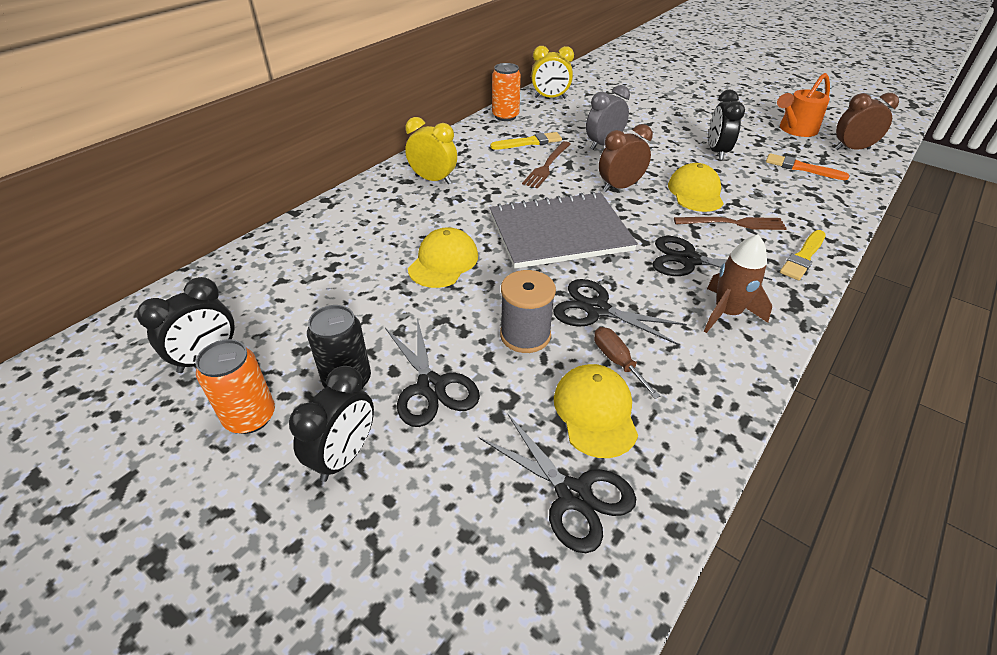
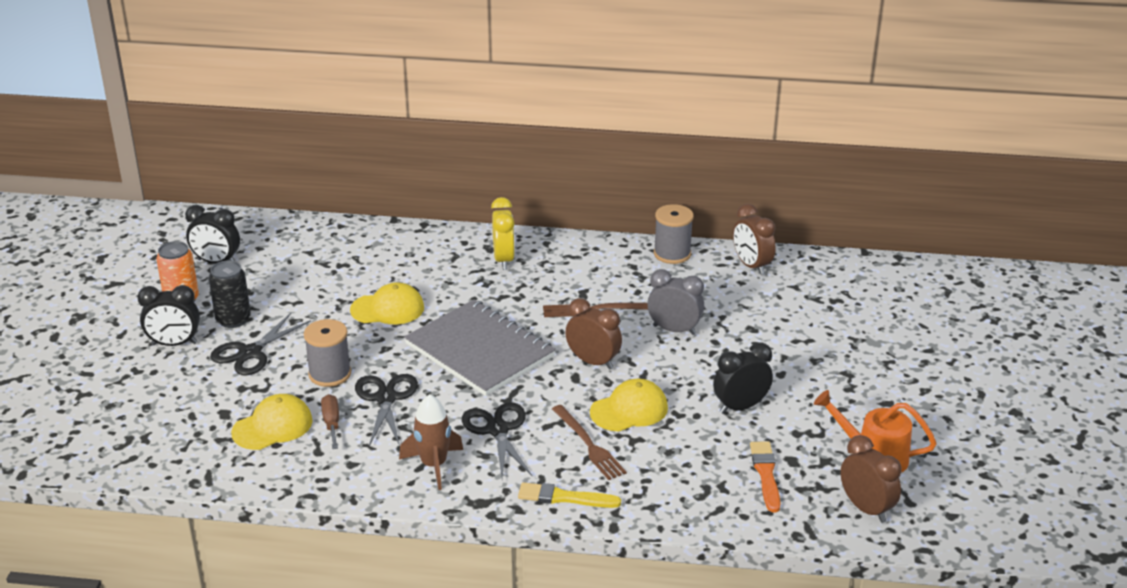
camera: 60 degrees right, 10 degrees down
black scissors [479,413,636,553] -> none
yellow brush [490,132,562,149] -> none
orange can [492,63,521,121] -> grey spool [654,204,694,264]
yellow clock [531,46,574,99] -> brown clock [733,204,776,275]
brown screwdriver [594,327,660,399] -> brown screwdriver turned 45 degrees counterclockwise [321,394,339,449]

